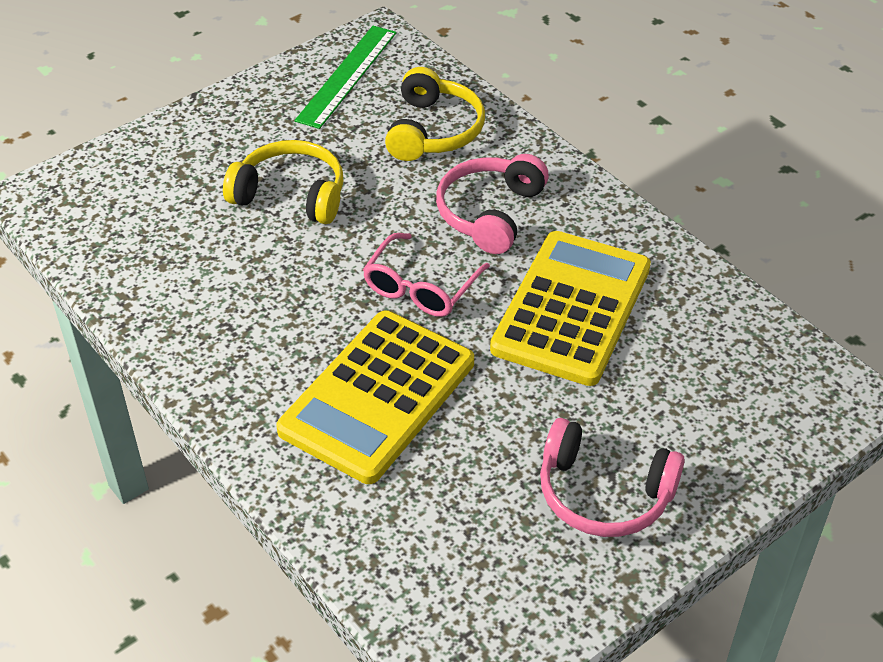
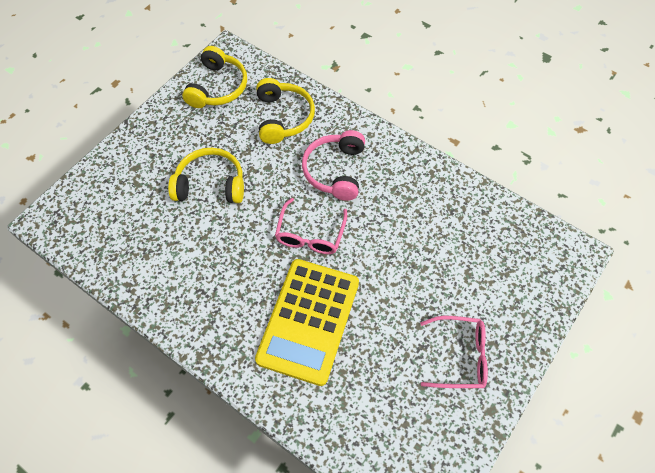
camera: 15 degrees left, 15 degrees up
green ruler [295,26,396,129] -> yellow headphones [182,46,247,108]
yellow calculator [490,231,651,386] -> none
pink headphones [540,418,685,537] -> pink glasses [420,316,488,388]

